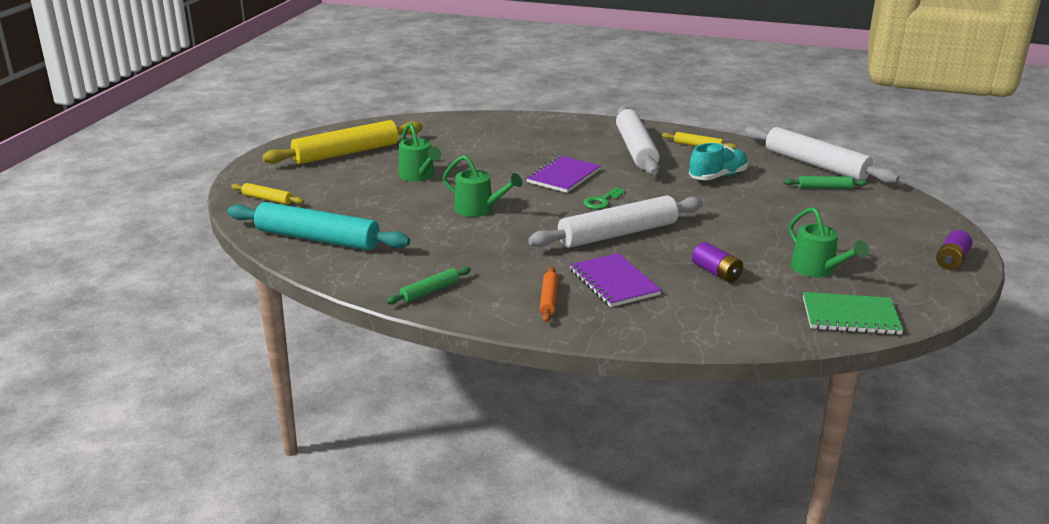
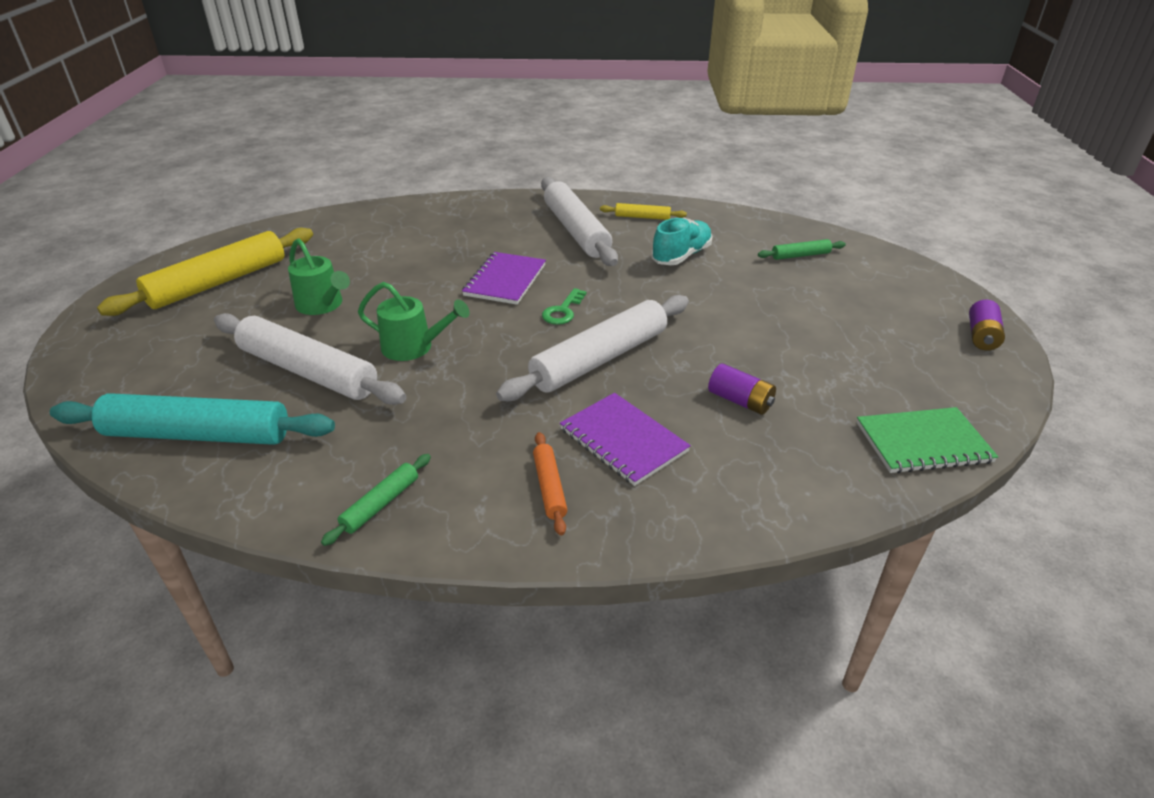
camera: 15 degrees left, 10 degrees up
yellow rolling pin [231,183,304,205] -> none
white rolling pin [744,126,899,183] -> white rolling pin moved to [214,313,406,405]
green watering can [789,207,869,277] -> none

